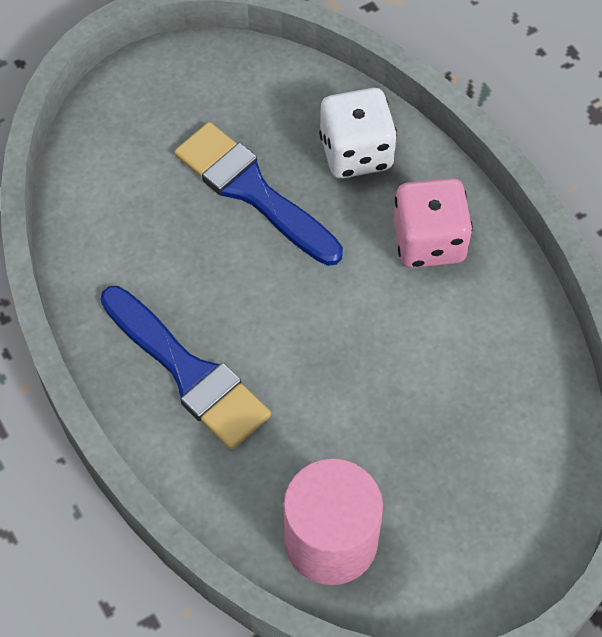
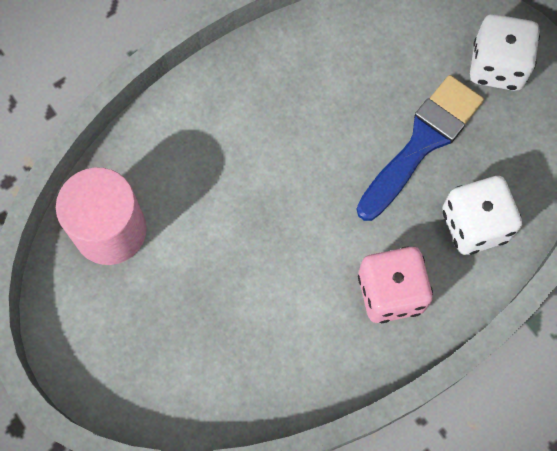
camera: 85 degrees right, 10 degrees up
blue brush [100,286,271,450] -> none
none -> white dice [470,14,540,91]

